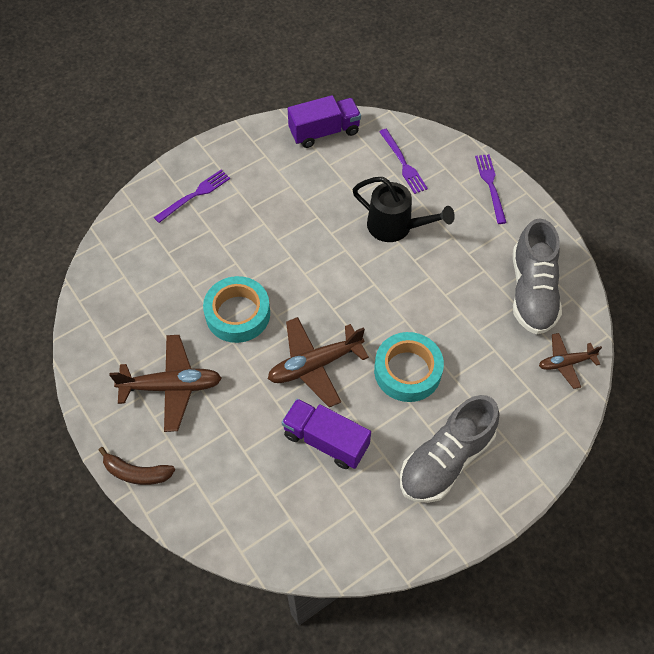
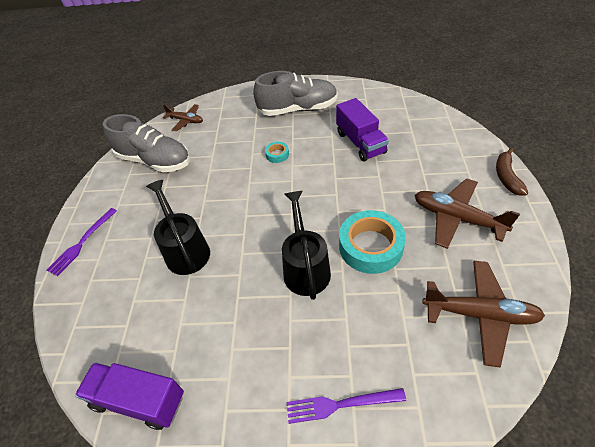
camera: 140 degrees left, 10 degrees down
brown banana [99,447,175,485] -> brown banana turned 135 degrees counterclockwise [496,148,528,195]
brown plane [268,317,369,407] -> brown plane moved to [422,261,545,367]
turquoise tape [374,332,444,402] -> turquoise tape [265,142,289,163], size x0.46
purple fork [379,129,428,194] -> none
grey shoe [513,218,562,335] -> grey shoe turned 75 degrees clockwise [103,114,190,172]
none -> black watering can [282,191,331,300]

